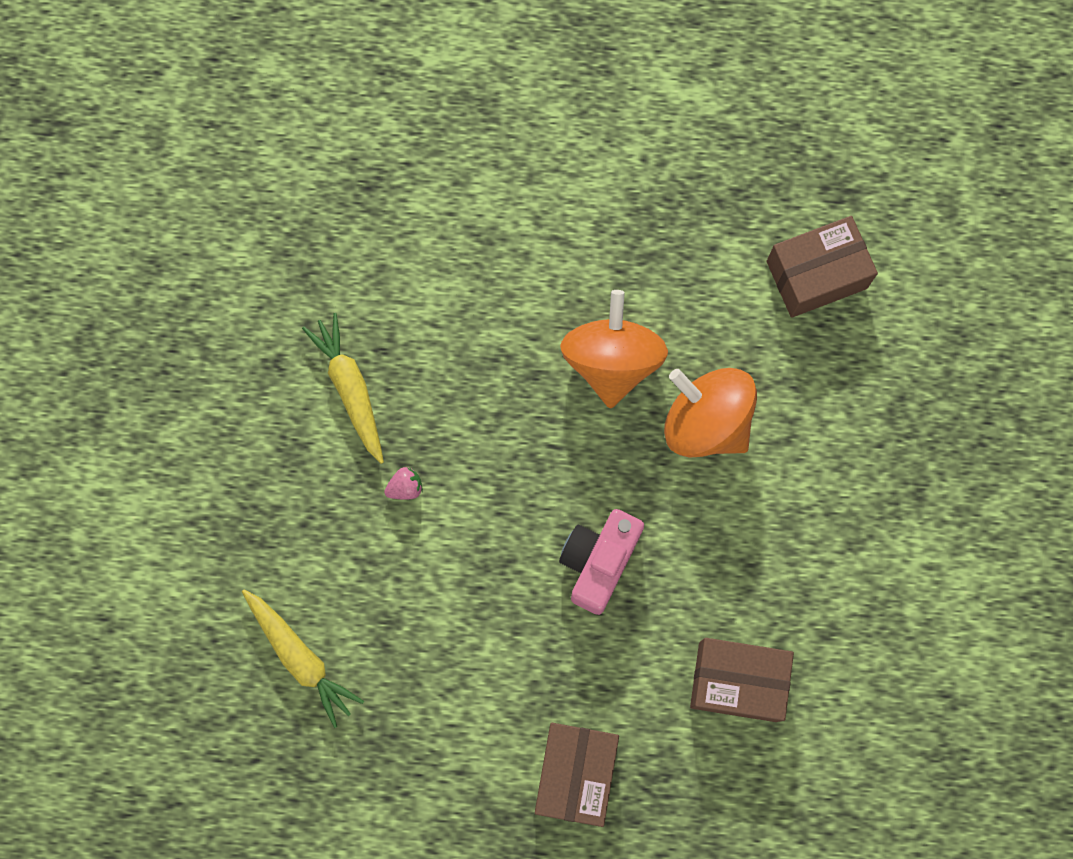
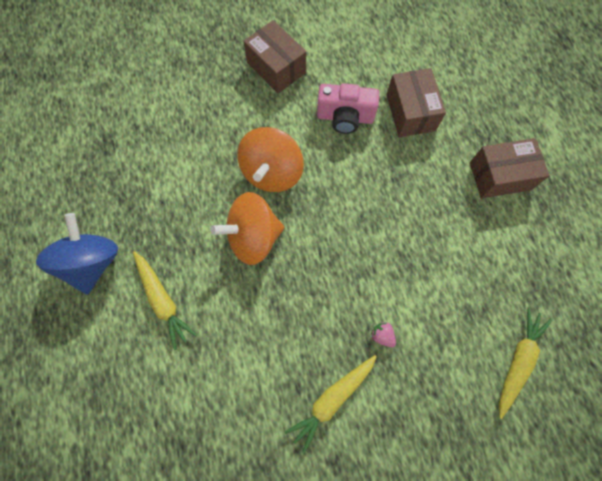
camera: 110 degrees left, 5 degrees down
pink camera [559,509,644,615] -> pink camera moved to [317,83,379,134]
brown box [767,216,878,318] -> brown box moved to [243,20,306,93]
none -> blue spinning top [36,213,118,295]
none -> yellow carrot [133,251,197,350]

